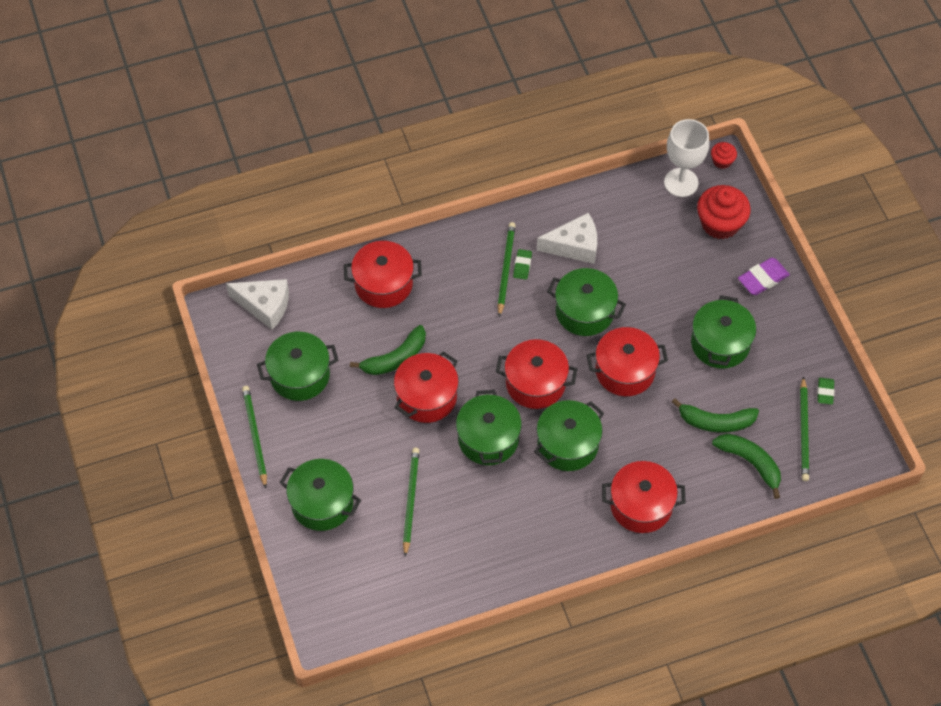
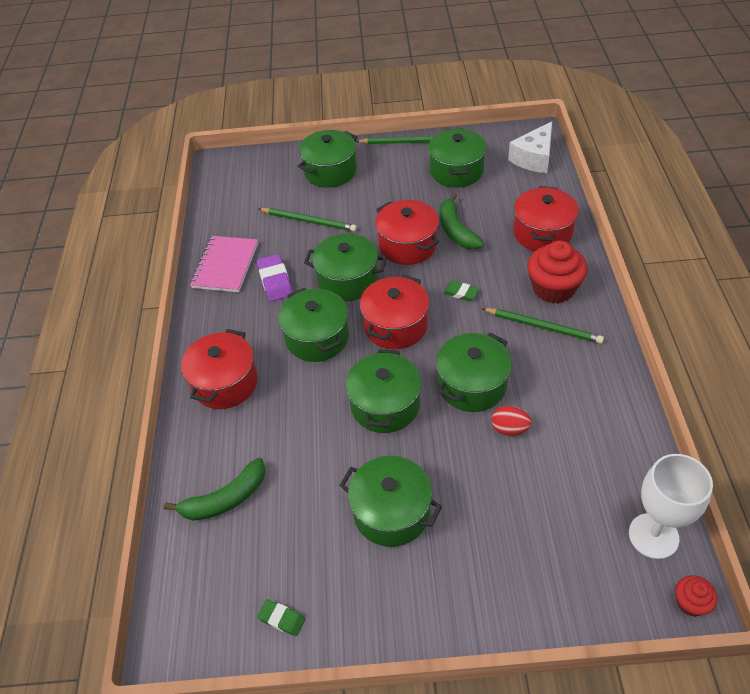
camera: 110 degrees right, 10 degrees down
green eraser [513,249,532,280] -> green eraser moved to [443,281,479,301]
white cheese [537,213,597,264] -> none
red pot [587,327,668,396] -> green pot [346,349,421,433]
green banana [672,398,759,433] -> none
red cupcake [697,185,751,239] -> red cupcake moved to [527,241,588,304]
purple eraser [738,258,790,295] -> purple eraser moved to [257,254,293,302]
green pencil [800,376,809,481] -> none
none -> pink notebook [190,236,258,292]
none -> red egg [491,406,532,436]

